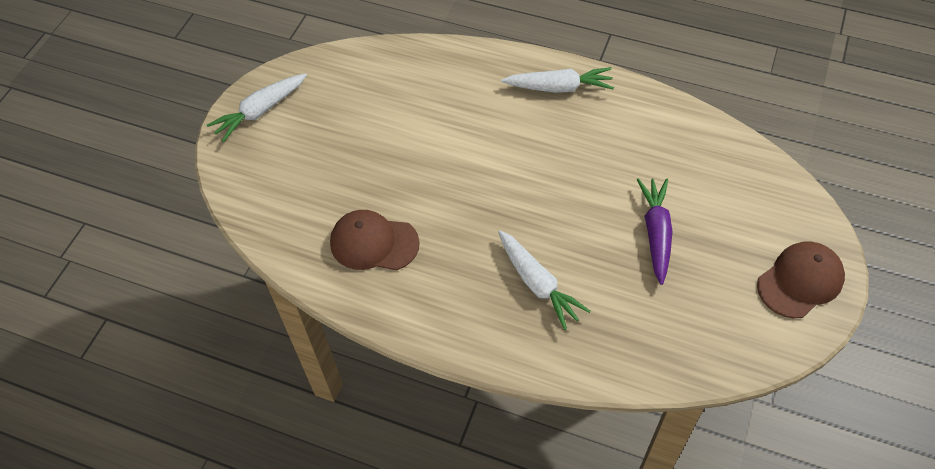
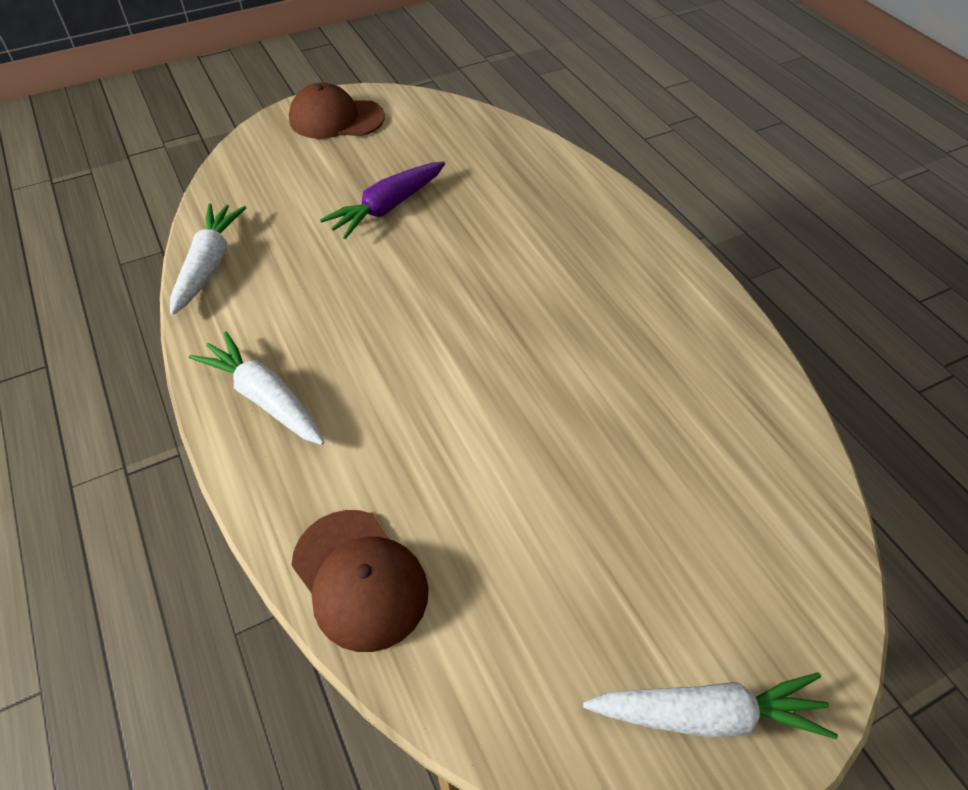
camera: 140 degrees left, 5 degrees down
brown cap [330,210,420,271] -> brown cap moved to [291,510,429,652]
white carrot [498,230,590,330] -> white carrot moved to [170,203,247,316]

